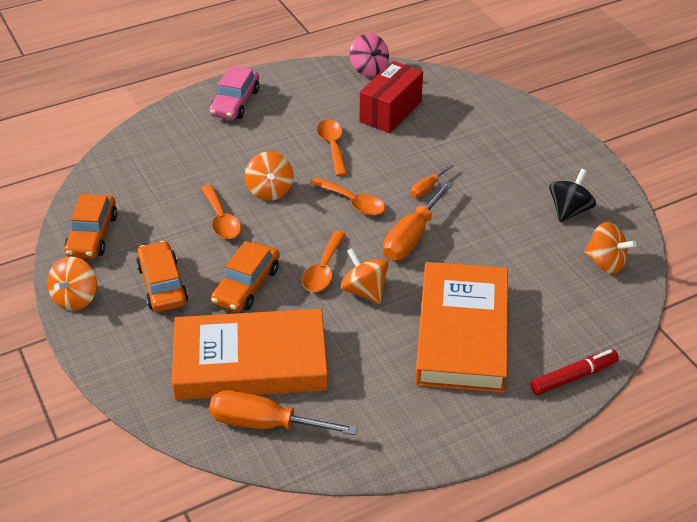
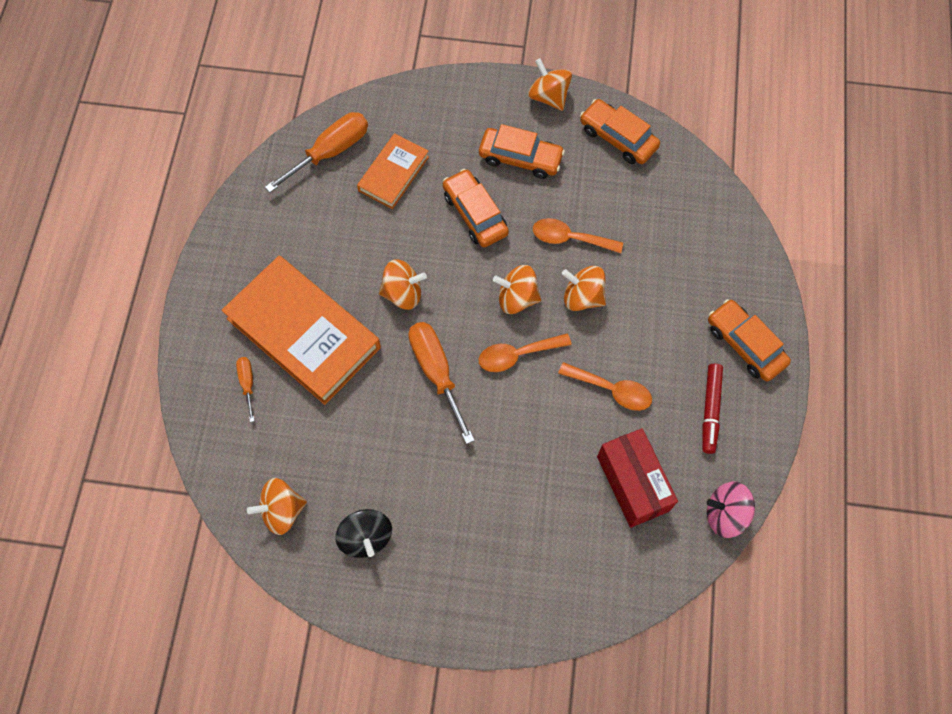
camera: 125 degrees right, 25 degrees up
orange book [172,309,328,400] -> orange book [357,133,429,209], size x0.54
pink car [209,66,259,120] -> orange car [708,299,791,381]
orange spoon [302,231,346,292] -> none
orange screwdriver [411,164,453,198] -> orange screwdriver moved to [236,357,254,422]
red marker [531,349,619,395] -> red marker moved to [702,364,723,454]
none -> orange spinning top [493,265,541,314]

